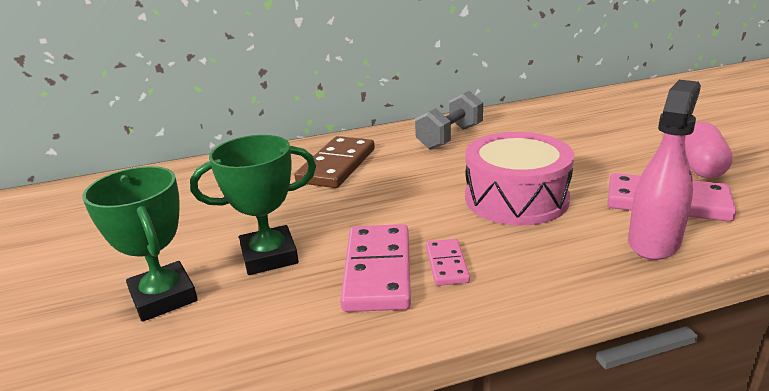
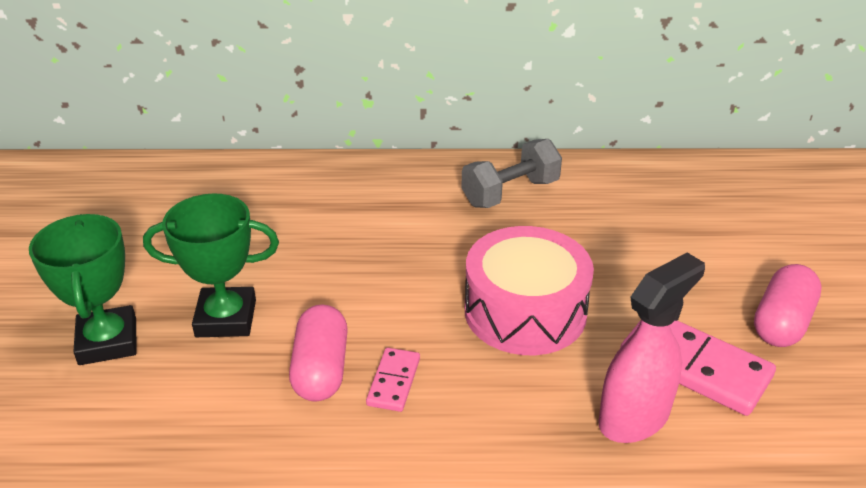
camera: 15 degrees right, 10 degrees up
brown domino [295,136,375,188] -> none
pink domino [340,224,411,312] -> pink capsule [289,304,348,402]

